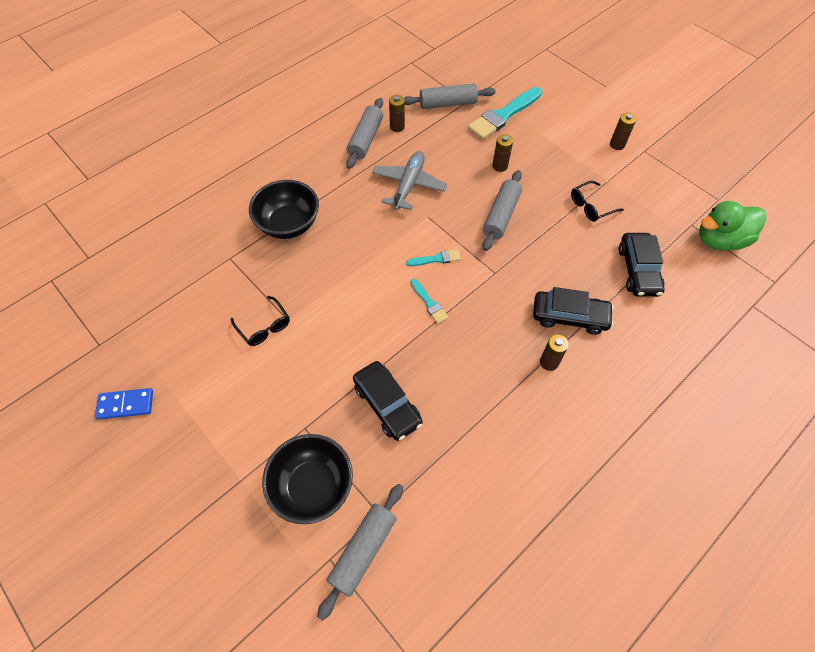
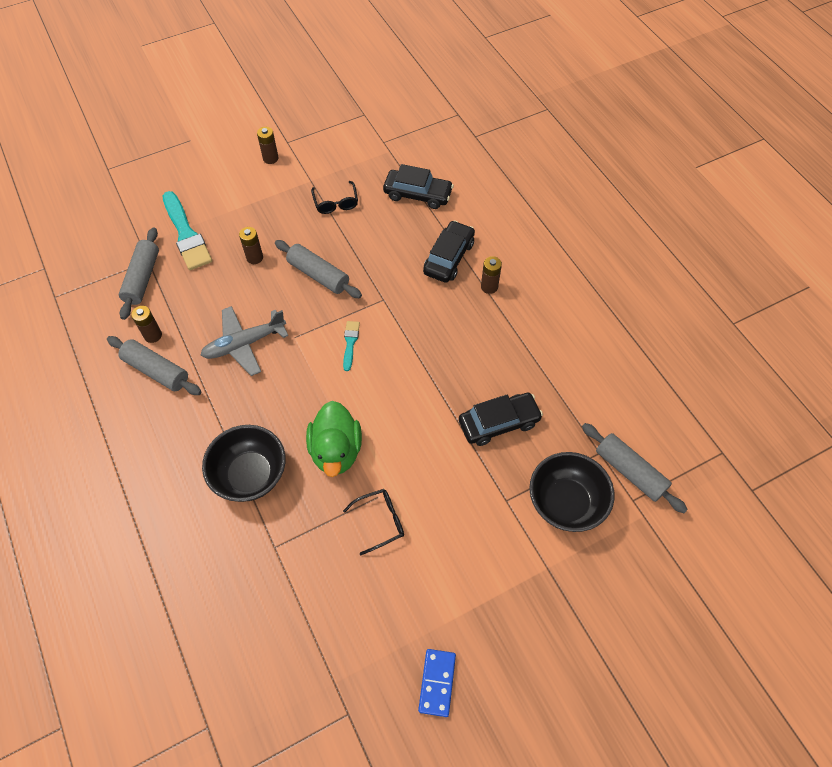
camera: 75 degrees left, 0 degrees up
grey plane [372,151,447,210] -> grey plane turned 60 degrees counterclockwise [201,306,288,376]
turquoise brush [410,279,449,324] -> none
green duck [699,201,766,251] -> green duck moved to [306,401,362,477]

